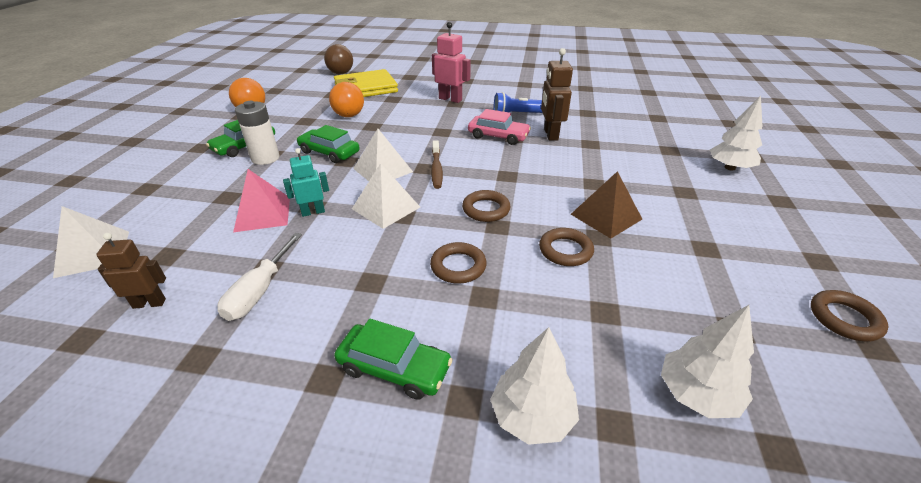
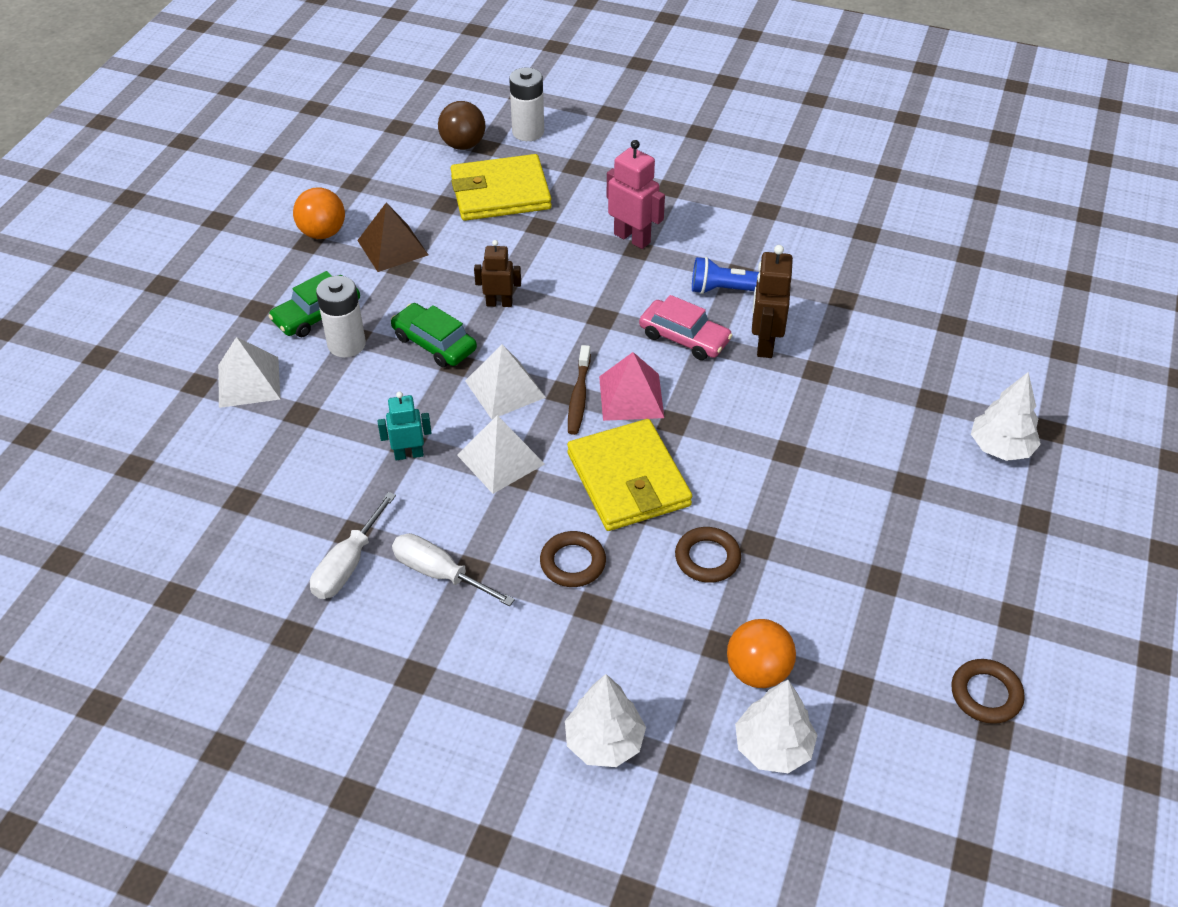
camera: 10 degrees right, 10 degrees up
white pyramid [53,206,129,278] -> white pyramid moved to [218,337,281,408]
brown robot [96,233,166,309] -> brown robot moved to [474,240,521,307]
pink pyramid [233,169,290,232] -> pink pyramid moved to [599,352,664,421]
orange ball [329,82,364,117] -> orange ball moved to [727,619,796,688]
green car [334,319,453,400] -> none
brown ring [462,190,511,222] -> yellow wallet [567,419,692,531]
brown pyramid [571,171,642,239] -> brown pyramid moved to [357,203,428,272]
none -> white screwdriver [392,533,515,606]
none -> white battery [509,68,544,141]

